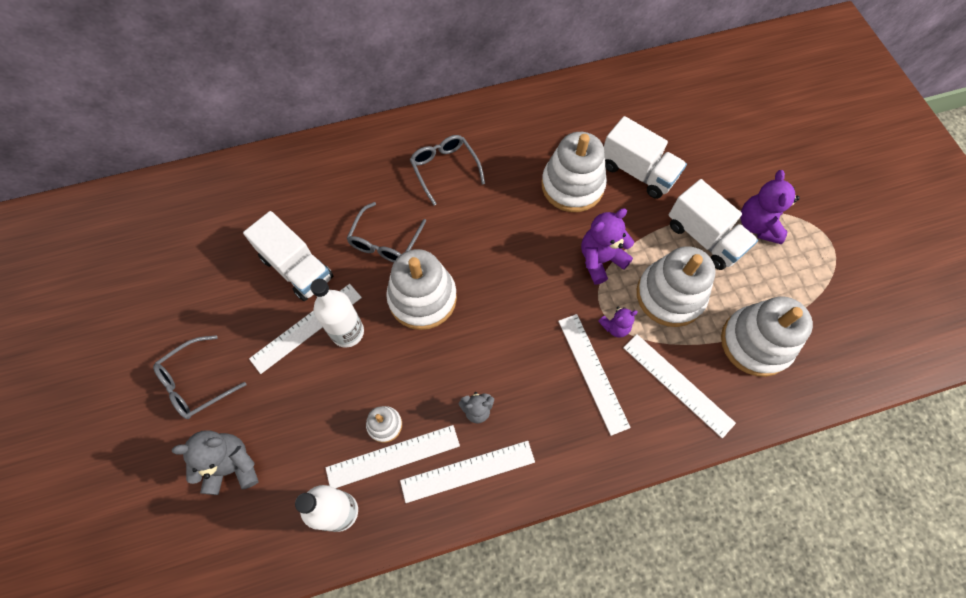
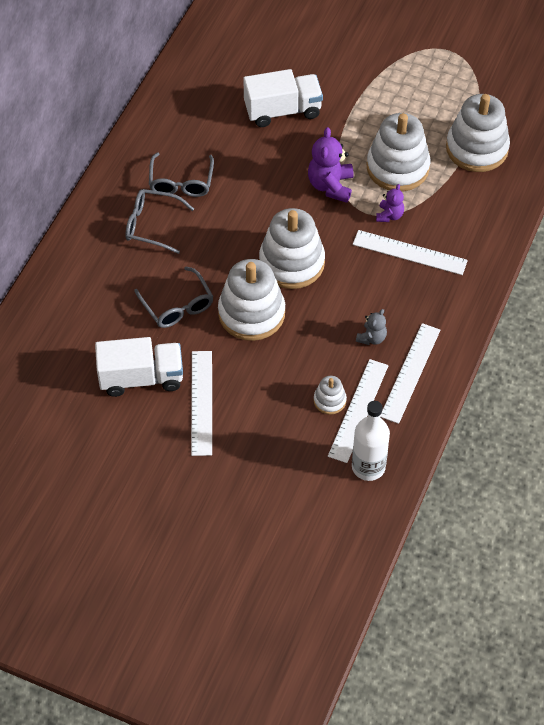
camera: 50 degrees left, 10 degrees down
grey glasses [153,335,246,419] -> grey glasses moved to [149,153,214,197]
grey teddy bear [172,430,258,495] -> none
white bottle [310,279,364,348] -> none
white stacking toy [541,132,607,212] -> white stacking toy moved to [259,208,325,289]
white ruler [623,334,736,438] -> none
white truck [669,179,758,270] -> none
purple teddy bear [741,170,800,244] -> none

